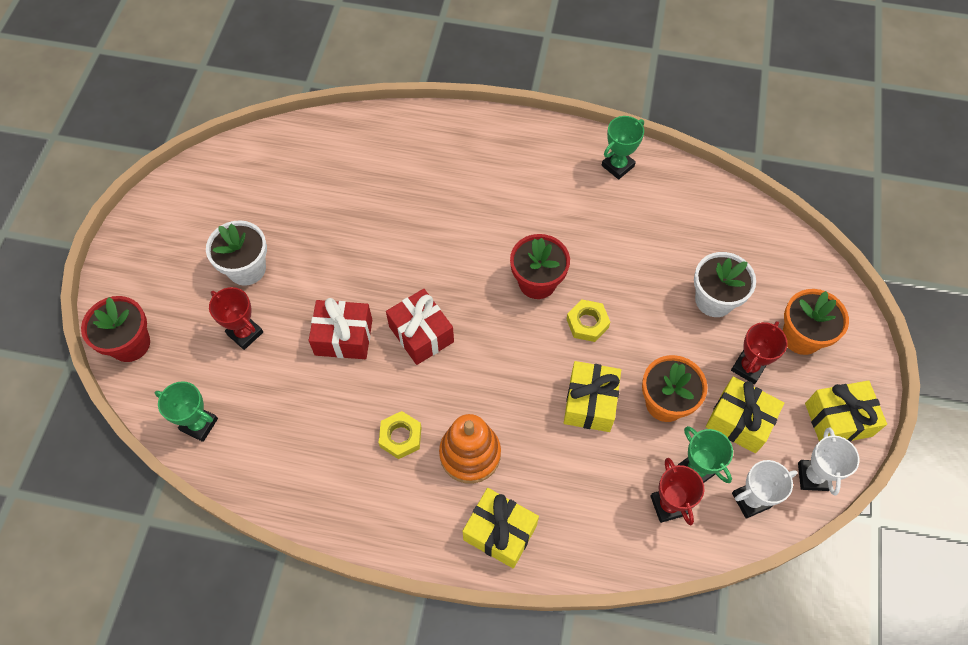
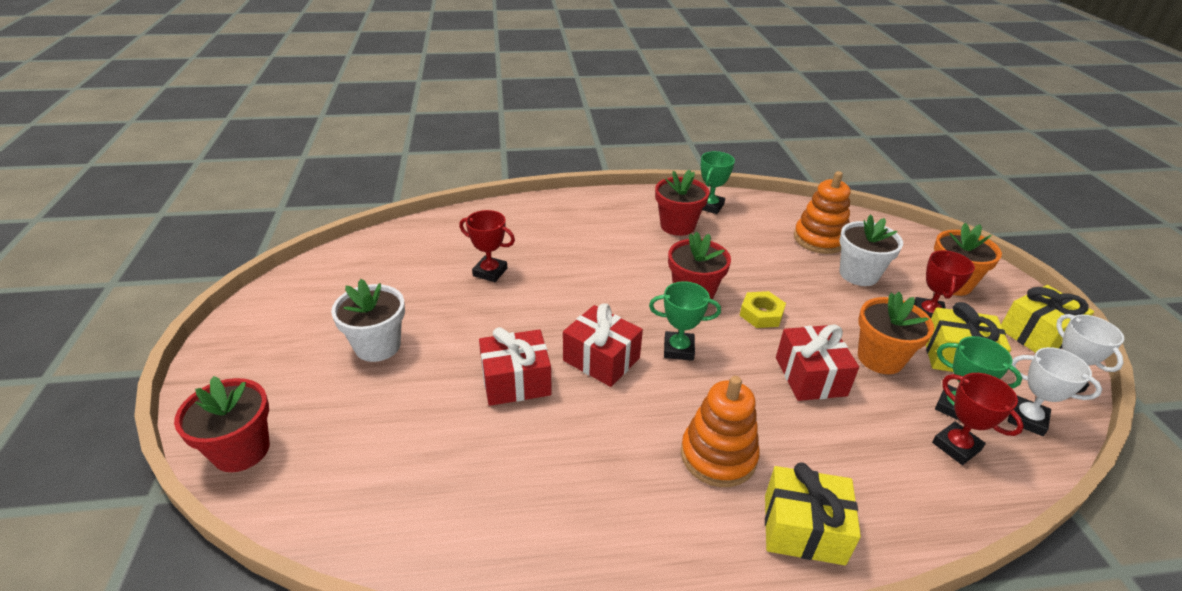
camera: 20 degrees left, 25 degrees down
green trophy [155,381,218,442] -> green trophy moved to [649,281,721,361]
red trophy [209,287,263,350] -> red trophy moved to [459,210,515,282]
yellow nut [378,411,422,459] -> none
yellow gift [564,361,621,432] -> red gift [776,324,859,401]
white trophy [732,460,798,519] -> white trophy turned 75 degrees clockwise [1008,347,1102,436]
none -> red flower pot [655,170,709,236]
none -> orange stacking toy [794,171,850,254]

